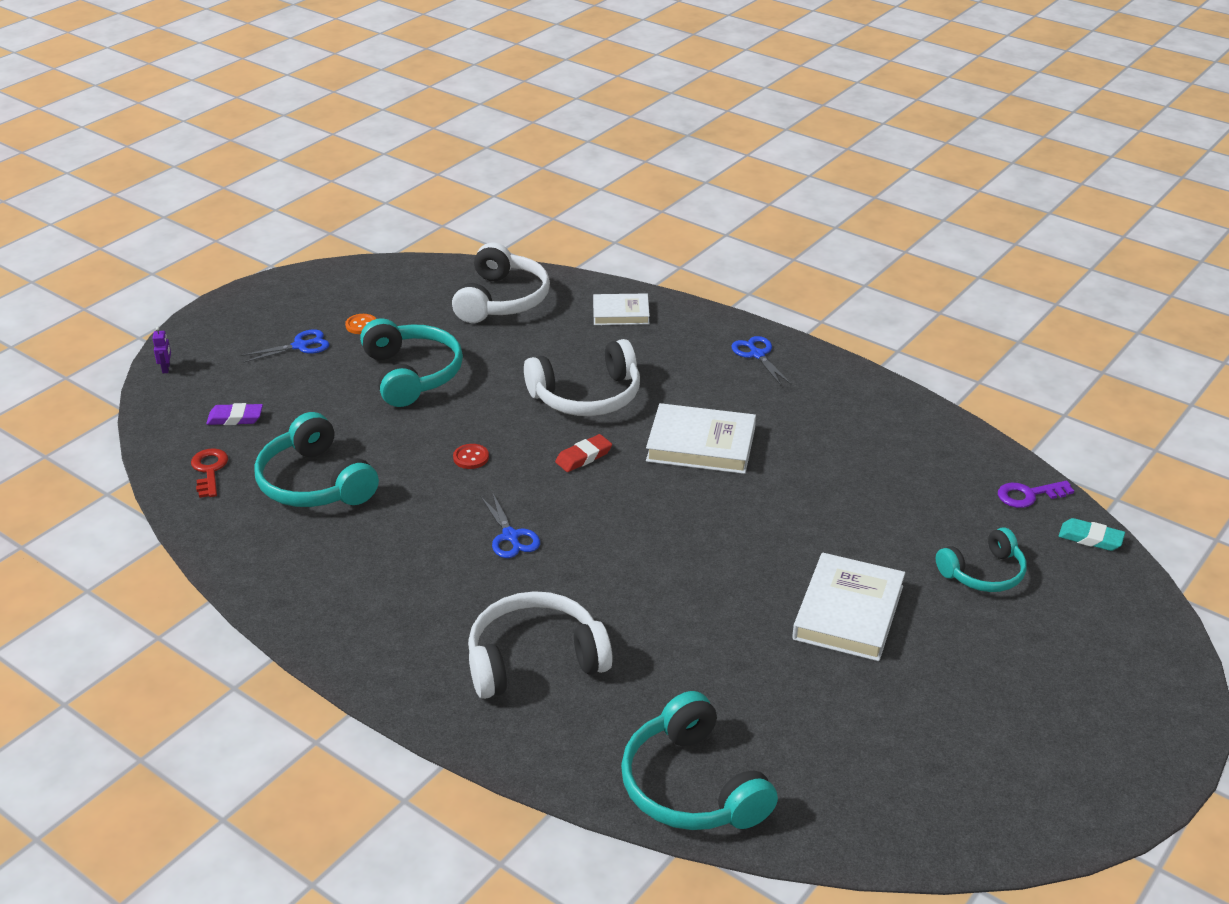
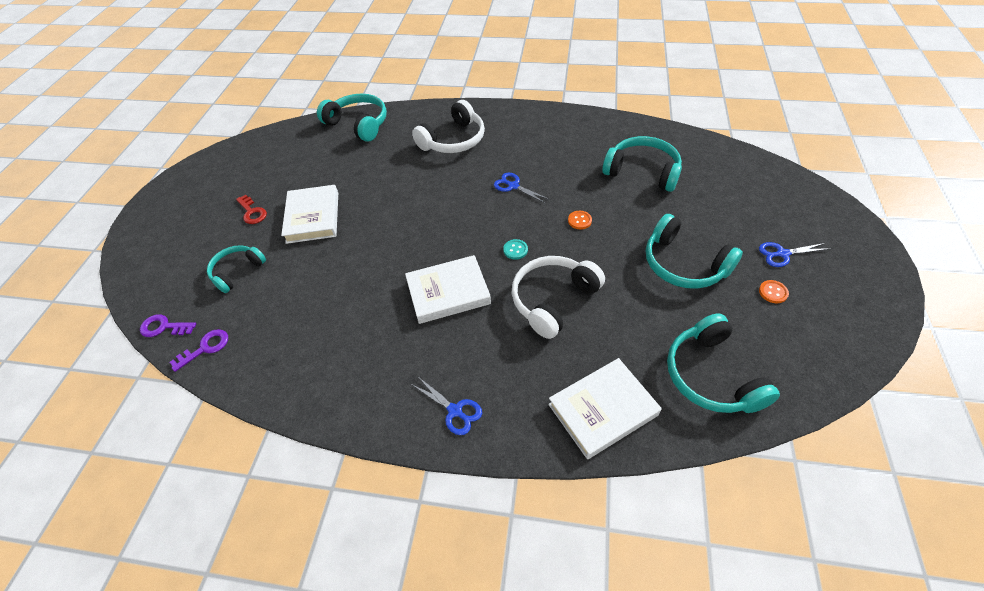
camera: 155 degrees right, 15 degrees up
purple robot [152,327,171,373] -> none
red key [191,448,228,498] -> red key moved to [236,195,267,224]
purple eraser [206,403,263,425] -> none
blue scissors [240,330,329,363] -> blue scissors turned 45 degrees clockwise [759,242,828,267]
white headphones [452,243,550,323] -> turquoise headphones [667,313,780,413]
red button [453,444,489,469] -> orange button [568,211,592,229]
red eraser [555,434,612,472] -> turquoise button [503,239,528,260]
white book [593,294,650,325] -> white book [548,358,662,459], size x1.59
turquoise eraser [1059,518,1125,551] -> purple key [140,314,196,337]

